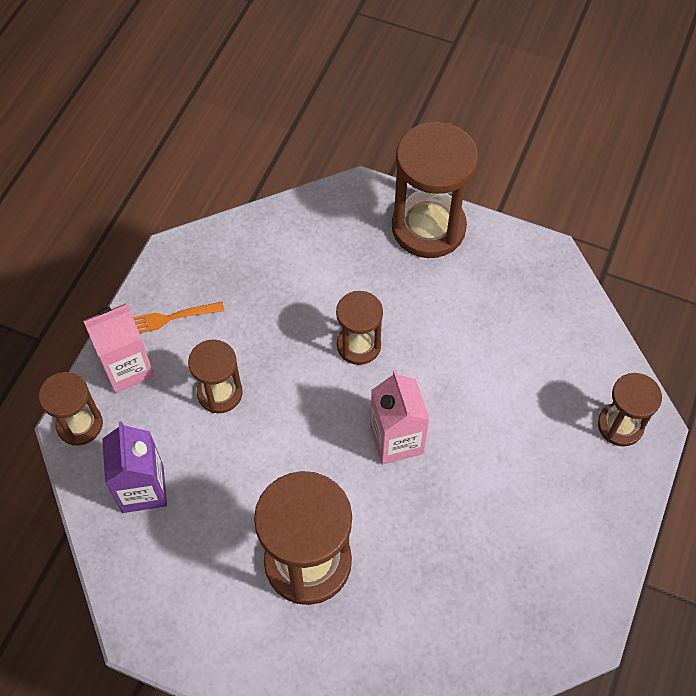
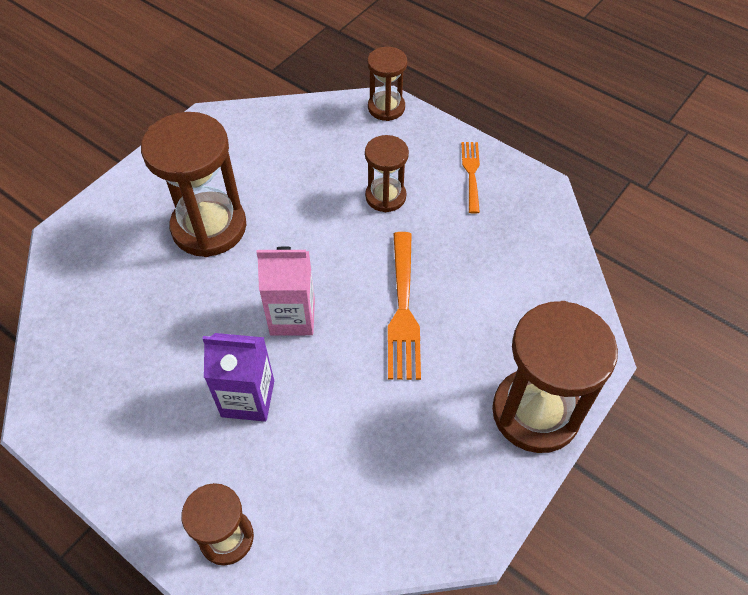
camera: 105 degrees right, 5 degrees down
pink carton [83,303,155,393] -> none
purple carton [102,421,167,513] -> purple carton moved to [202,333,274,421]
brown hourglass [336,291,383,365] -> orange fork [388,232,421,380]

